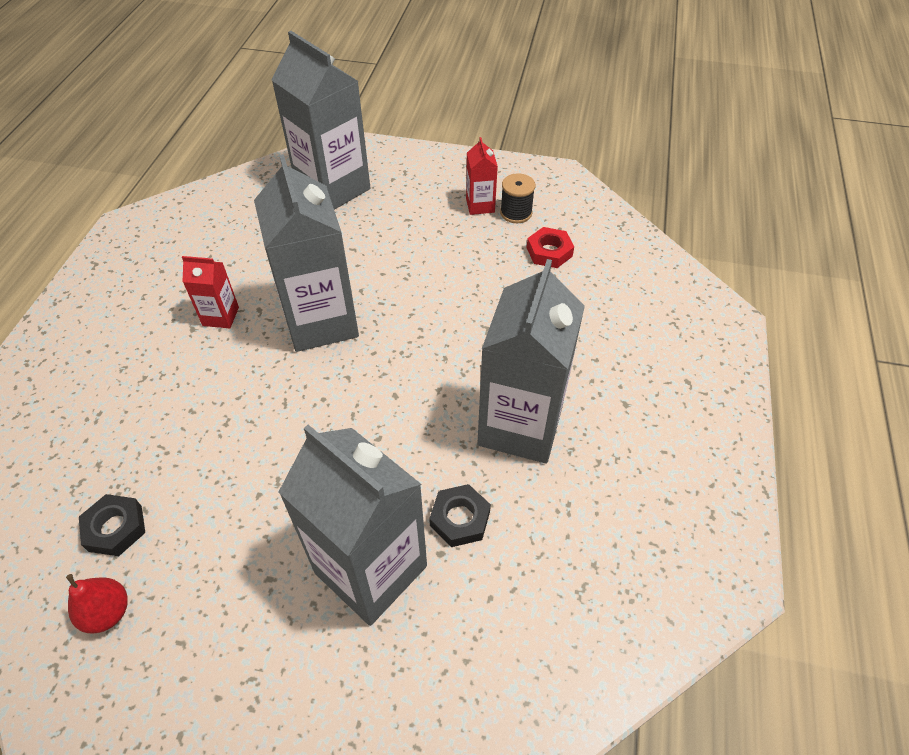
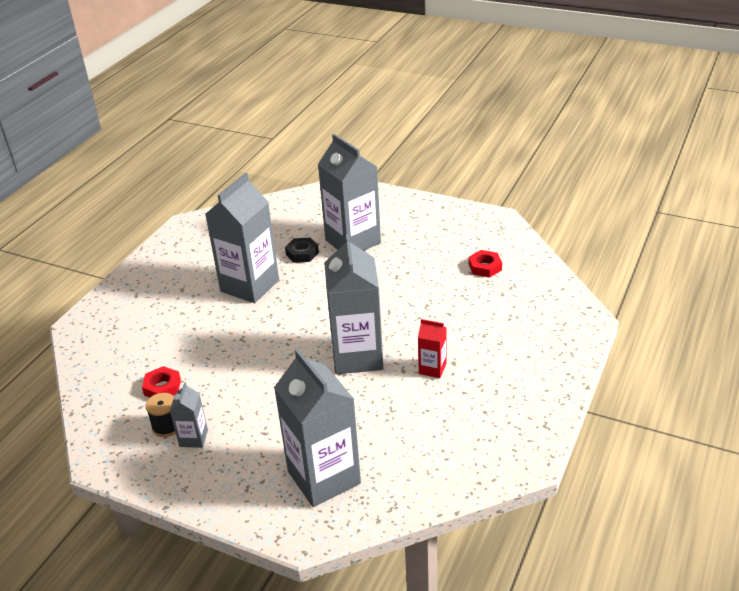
camera: 165 degrees left, 15 degrees down
red pear [66,574,128,633] -> none
black nut [79,494,145,556] -> red nut [469,250,502,278]
red carton [466,137,498,215] -> grey carton [170,382,208,448]

